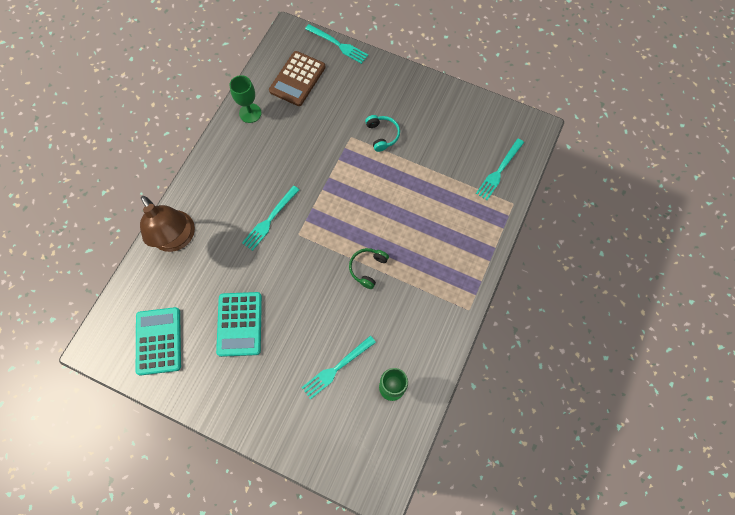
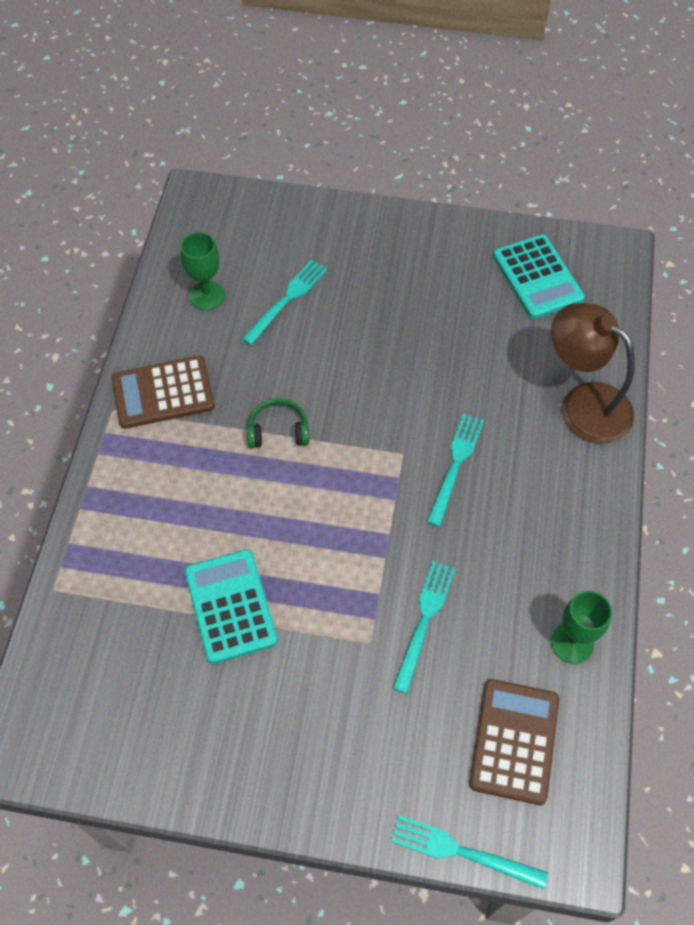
camera: 165 degrees right, 10 degrees down
turquoise calculator [216,292,262,357] -> turquoise calculator moved to [184,549,278,664]
green headphones [349,248,389,289] -> green headphones turned 105 degrees counterclockwise [247,398,309,448]
turquoise headphones [365,115,400,152] -> none
turquoise fork [476,138,524,200] -> turquoise fork moved to [393,561,455,694]
none -> brown calculator [111,356,215,429]

